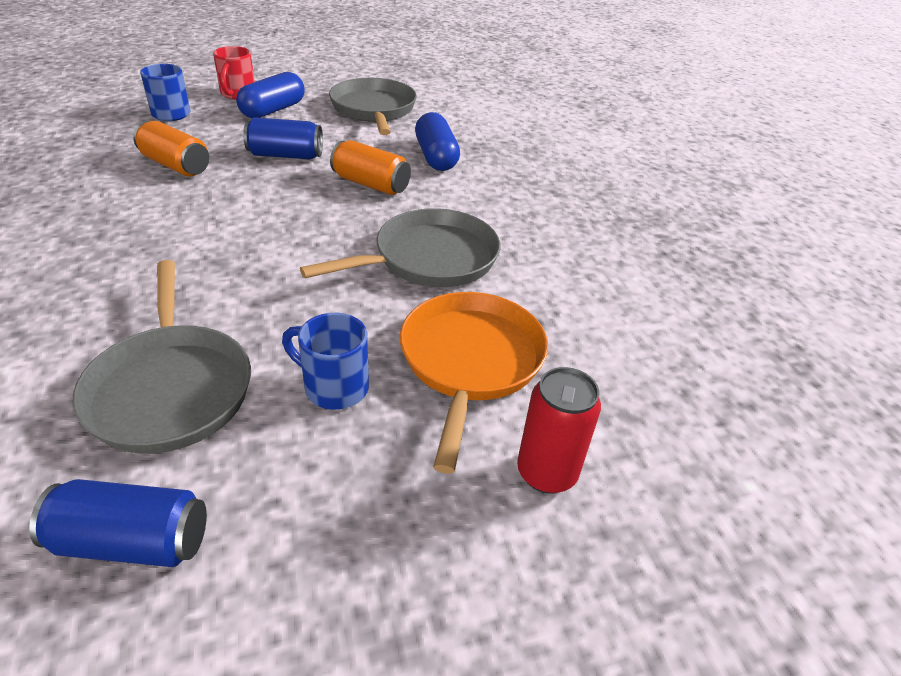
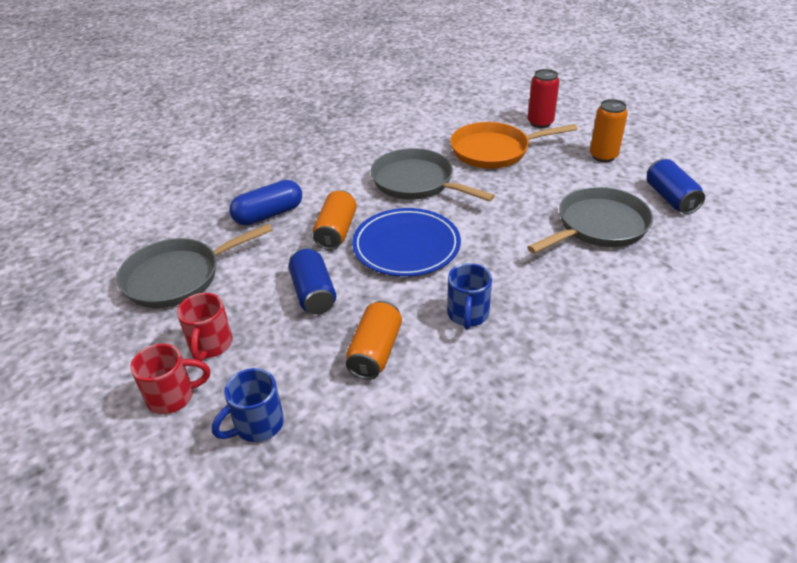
camera: 105 degrees left, 0 degrees up
blue capsule [236,72,304,118] -> red mug [177,293,233,361]
blue mug [282,313,369,410] -> blue mug moved to [447,263,492,330]
none -> blue plate [352,208,461,277]
none -> orange can [590,99,628,162]

